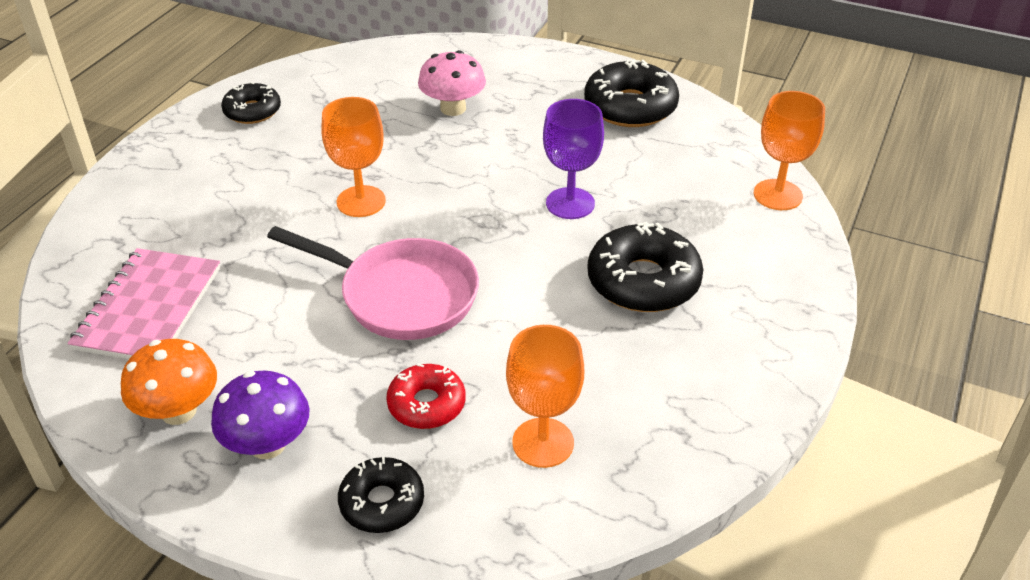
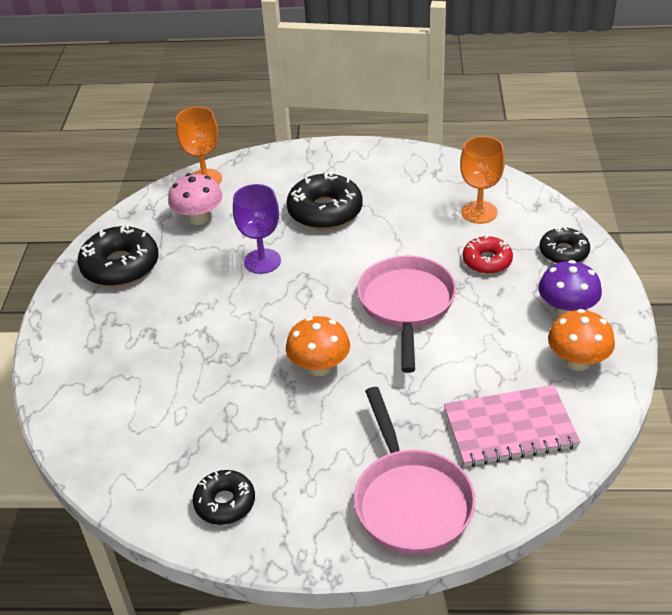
camera: 110 degrees left, 0 degrees up
orange goblet [322,97,386,217] -> orange mushroom [286,316,350,376]
pink mushroom [418,50,486,116] -> pink mushroom moved to [168,173,222,225]
none -> pink pan [354,387,476,555]

